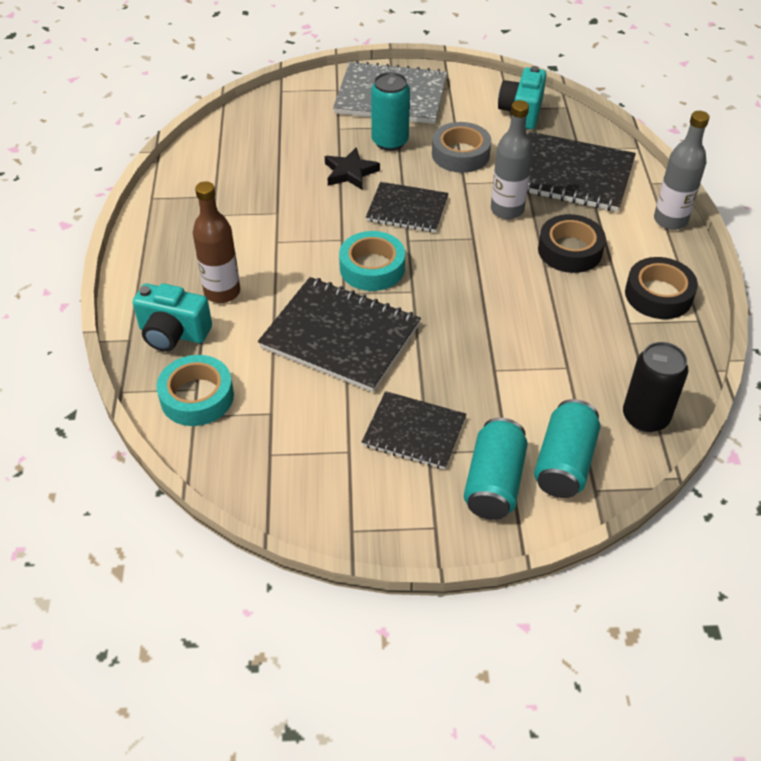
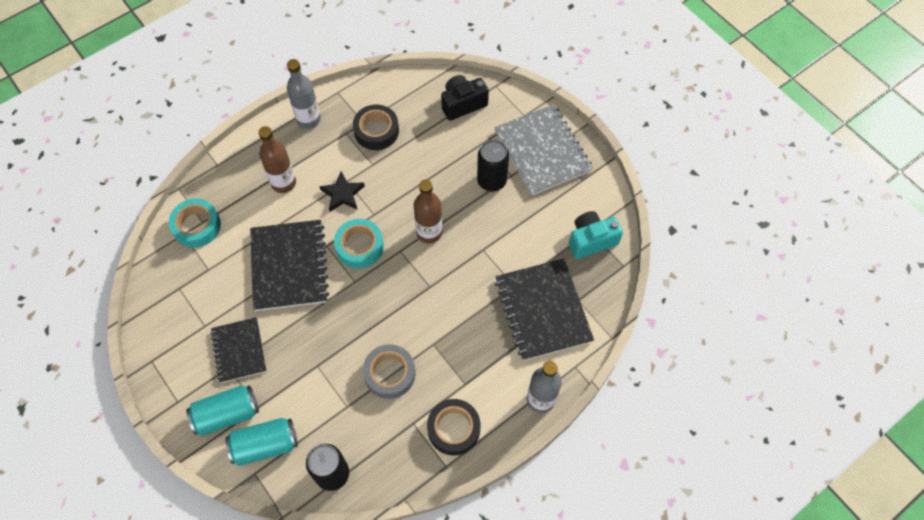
camera: 55 degrees right, 15 degrees up
turquoise camera [133,283,212,352] -> none
black star [325,147,380,190] -> black star moved to [319,171,365,212]
black notebook [366,182,449,233] -> brown bottle [414,180,442,244]
turquoise can [371,72,410,151] -> black can [477,140,509,191]
grey tape [432,122,491,173] -> grey tape moved to [363,344,416,399]
grey bottle [491,100,533,219] -> grey bottle moved to [287,59,321,129]
black tape [538,214,606,273] -> black tape moved to [353,105,399,150]
none -> black camera [441,75,489,120]

